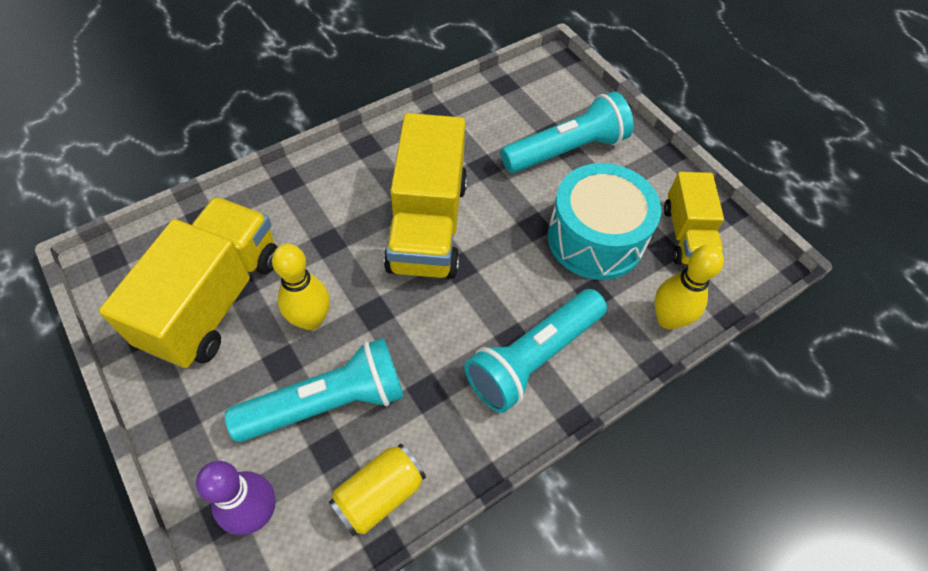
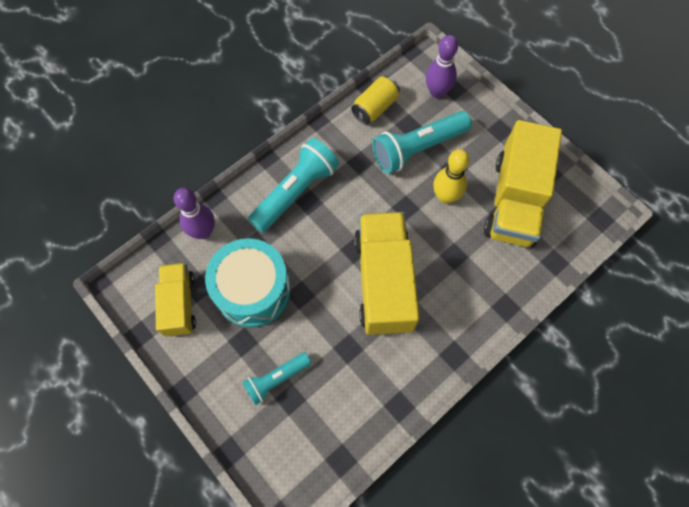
camera: 175 degrees right, 10 degrees up
turquoise flashlight [501,91,634,173] -> turquoise flashlight [242,352,311,405], size x0.59
yellow bowling pin [655,245,724,329] -> purple bowling pin [174,188,215,239]

